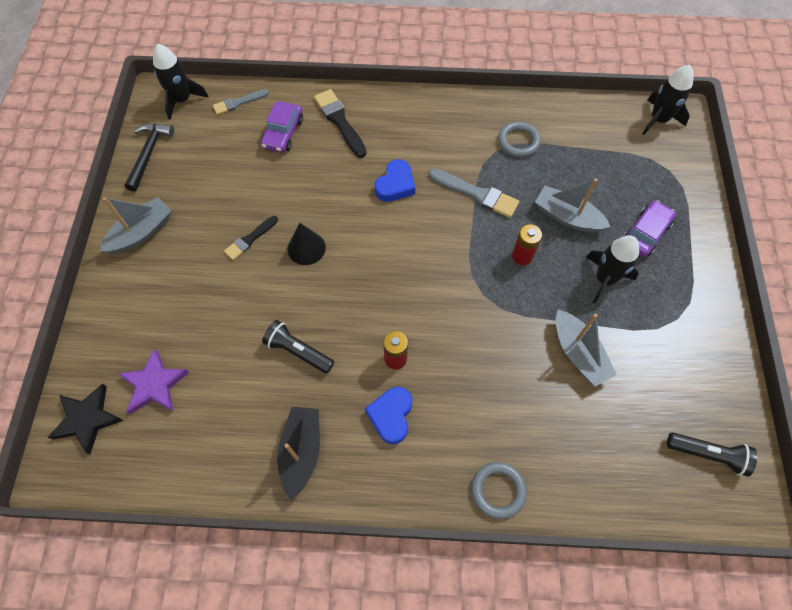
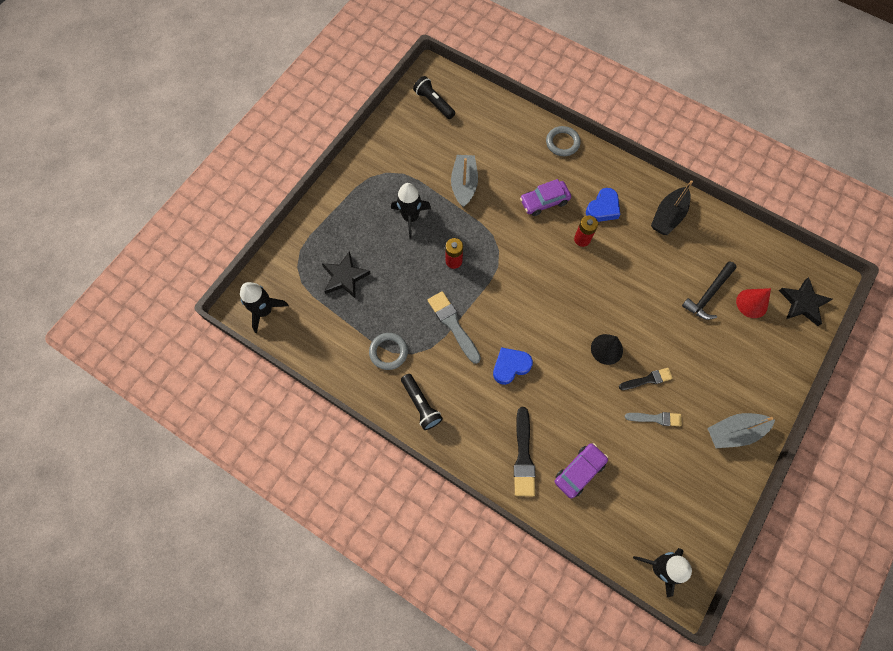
camera: 150 degrees left, 5 degrees up
purple star [118,349,190,415] -> red cone [736,288,771,318]
black hammer [125,123,174,192] -> black hammer moved to [682,261,737,320]
grey brush [213,89,269,115] -> grey brush moved to [625,412,682,426]
black flashlight [262,320,334,374] -> black flashlight moved to [401,374,443,430]
grey boat [535,178,610,233] -> none
purple car [623,200,676,257] -> purple car moved to [520,179,571,216]
none -> black star [322,251,371,299]

